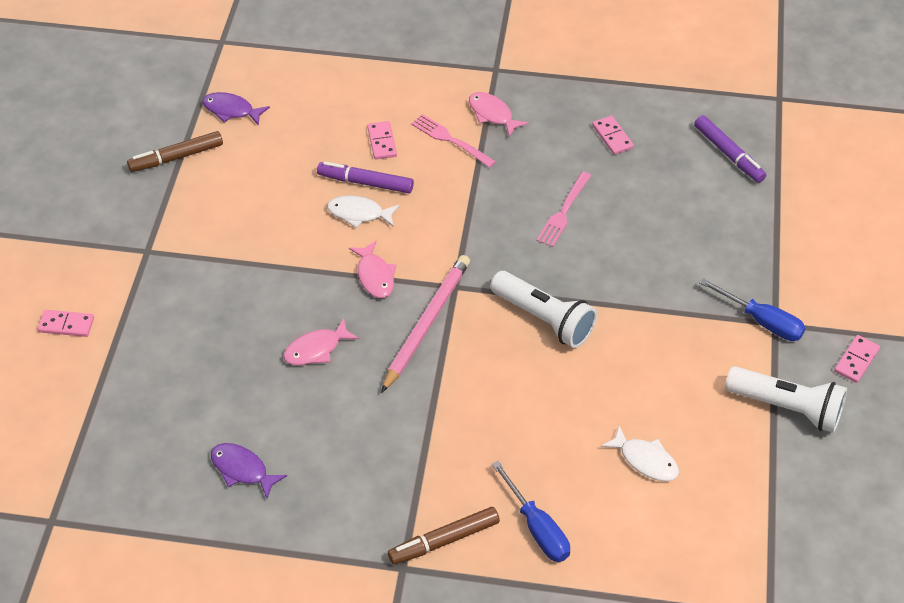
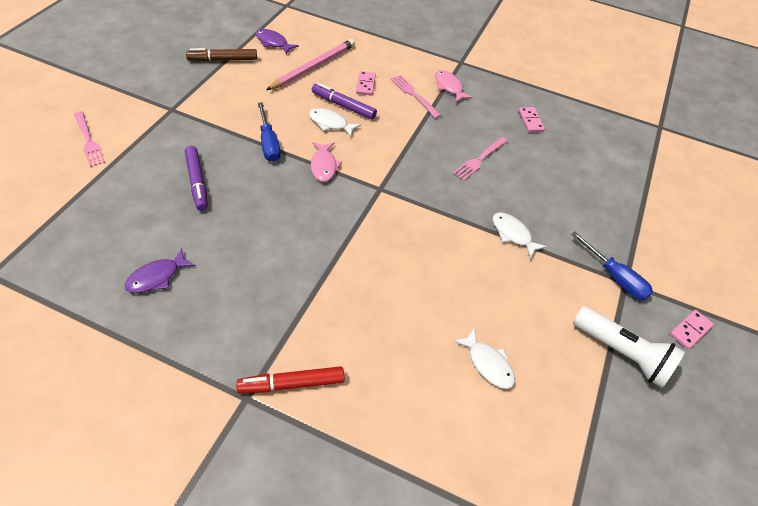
camera: 10 degrees right, 0 degrees up
pink domino [38,310,94,337] -> pink fork [74,111,106,167]
purple fish [211,443,287,499] -> purple fish turned 90 degrees counterclockwise [125,248,196,293]
pink fish [283,318,359,365] -> none
pink pencil [381,255,470,393] -> pink pencil moved to [266,39,355,90]
brown marker [388,507,500,565] -> red marker [236,366,344,393]
white flashlight [490,271,597,348] -> none
blue screwdriver [492,461,570,562] -> blue screwdriver moved to [258,102,281,162]
purple marker [694,115,766,183] -> purple marker moved to [185,146,208,211]
none -> white fish [493,212,547,259]

